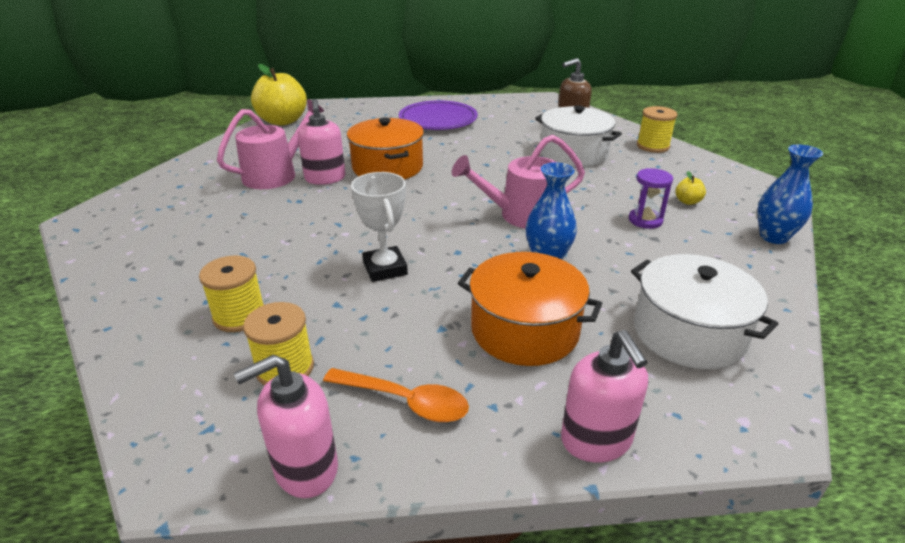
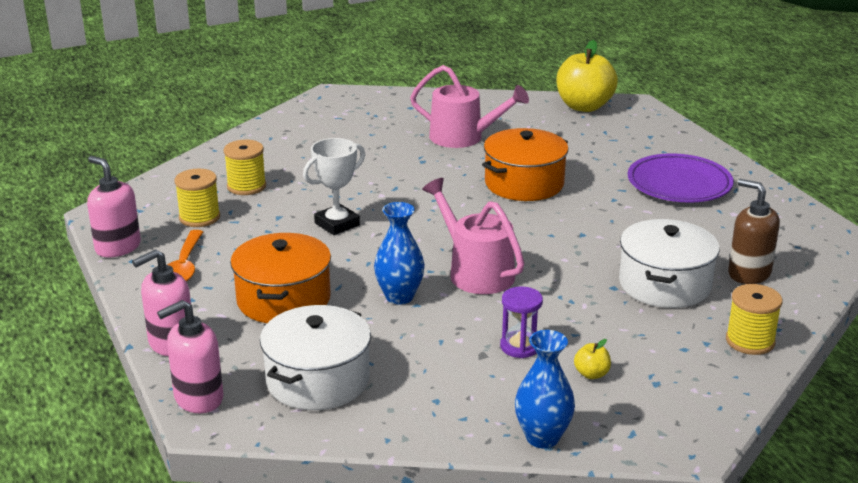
camera: 70 degrees right, 5 degrees down
pink soap dispenser [298,99,345,185] -> pink soap dispenser moved to [157,300,223,413]

